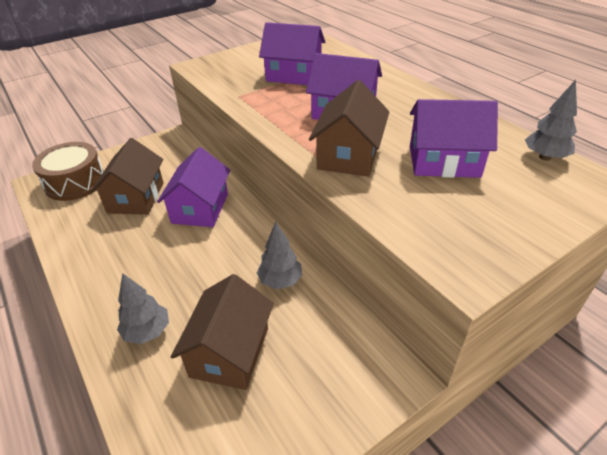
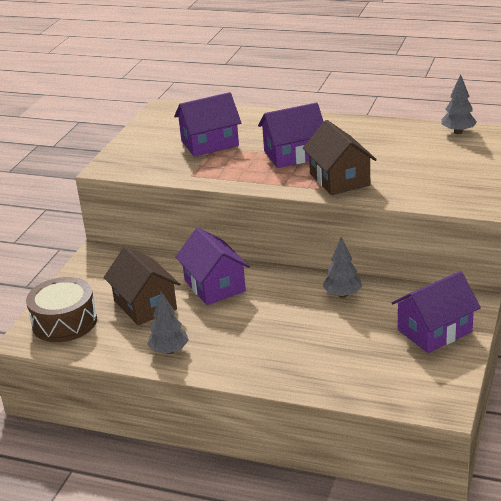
camera: 35 degrees left, 10 degrees down
grey tree [117,273,169,344] -> grey tree moved to [147,291,189,354]
brown house [171,274,274,390] -> none
purple house [410,99,498,178] -> purple house moved to [392,271,481,353]

